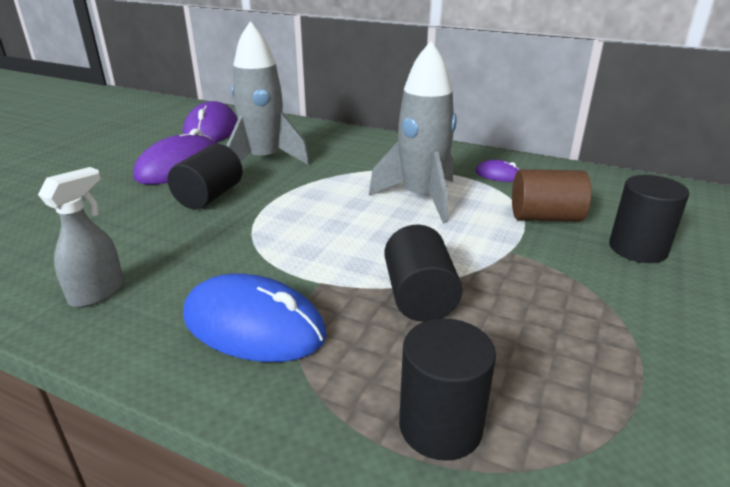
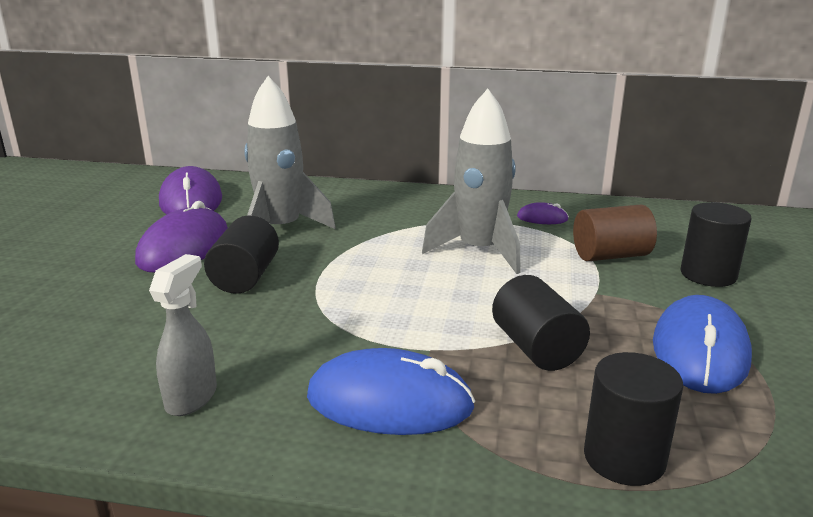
camera: 15 degrees left, 5 degrees down
none -> blue mouse [653,295,752,394]

